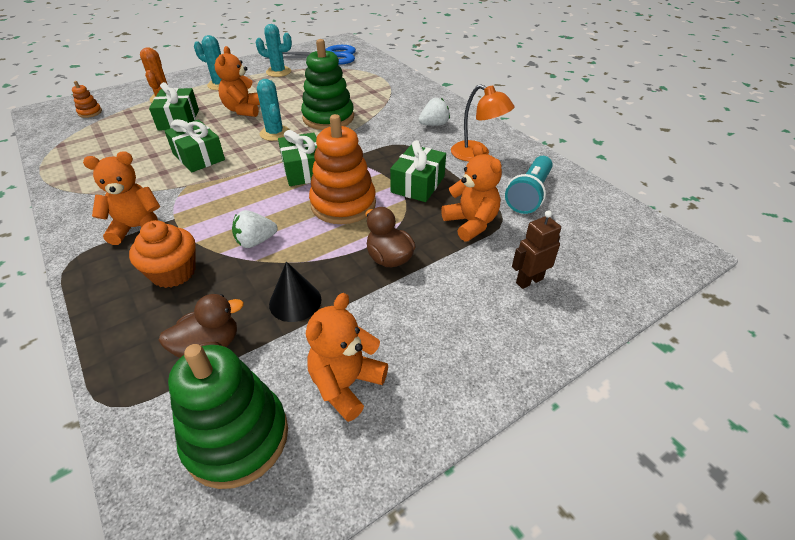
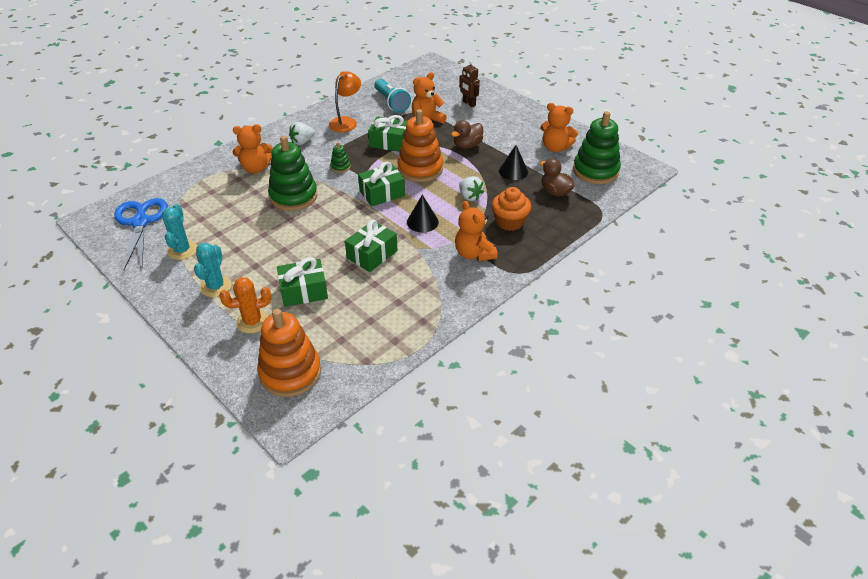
camera: 100 degrees left, 0 degrees up
orange stacking toy [72,81,102,118] -> orange stacking toy [257,309,321,397], size x2.30
orange teddy bear [215,46,260,117] -> orange teddy bear moved to [232,124,273,173]
turquoise cactus [257,79,290,141] -> none
white strawberry [419,98,450,126] -> white strawberry turned 90 degrees counterclockwise [289,122,315,145]
turquoise flashlight [505,156,553,214] -> turquoise flashlight turned 45 degrees clockwise [375,79,411,113]
none -> green stacking toy [330,142,351,173]
none -> black cone [407,195,439,232]

